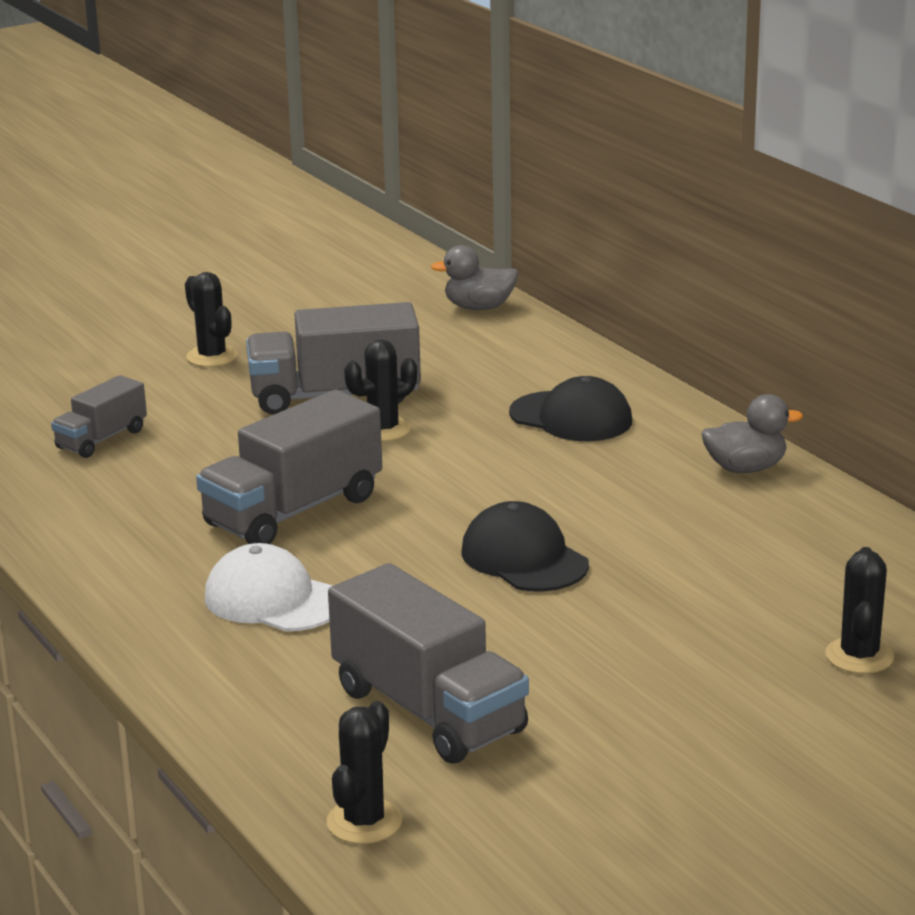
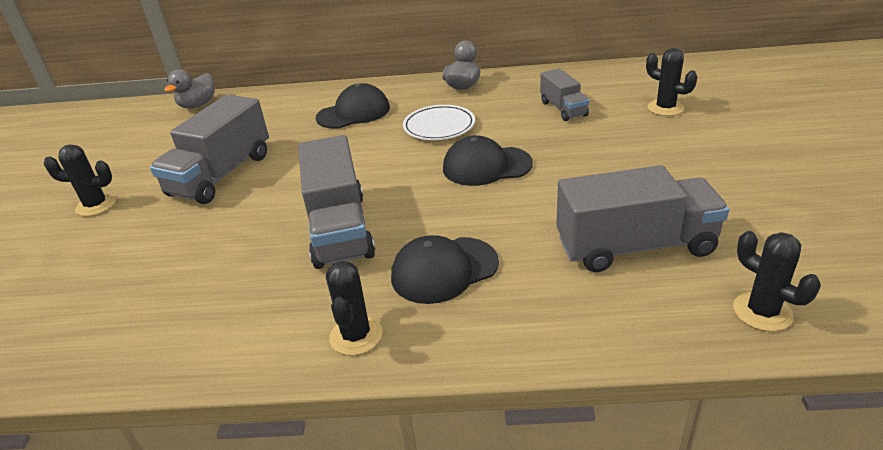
camera: 55 degrees left, 10 degrees up
grey truck [51,375,147,458] -> grey truck moved to [540,68,589,121]
white cap [205,543,333,632] -> black cap [391,235,499,304]
black cactus [344,339,417,441] -> black cactus moved to [326,261,383,356]
none -> white plate [403,105,475,140]

